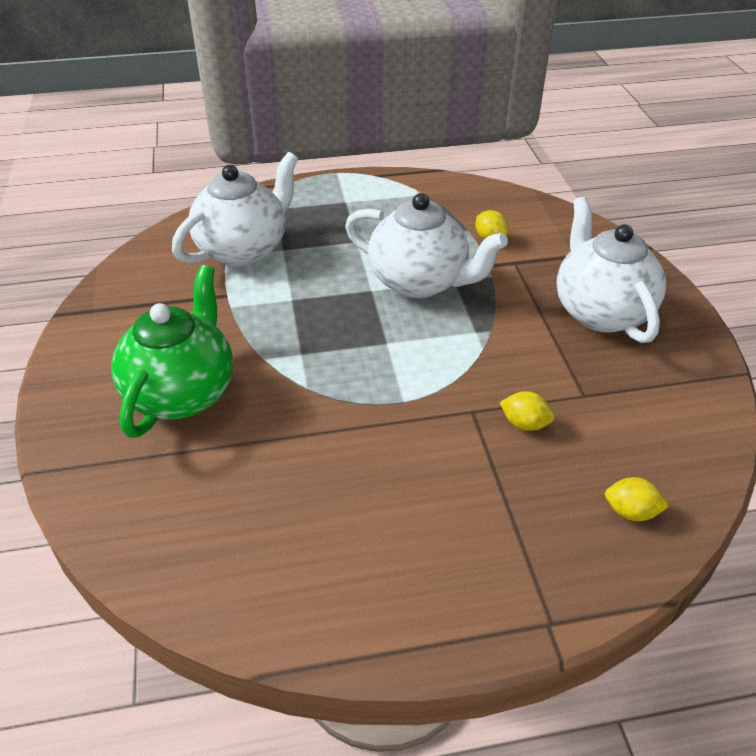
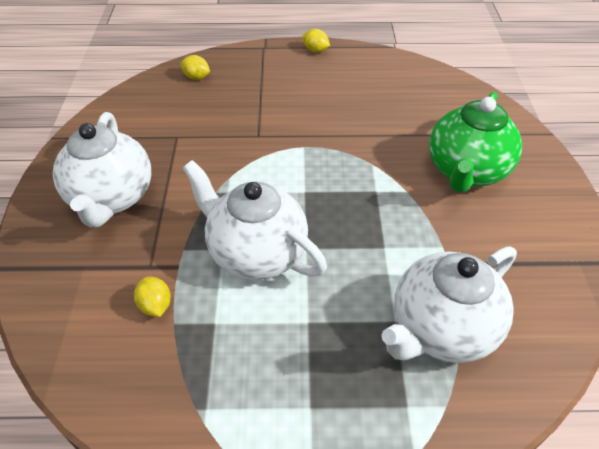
camera: 170 degrees left, 5 degrees up
yellow lemon [500,391,554,431] -> yellow lemon moved to [302,29,330,53]

